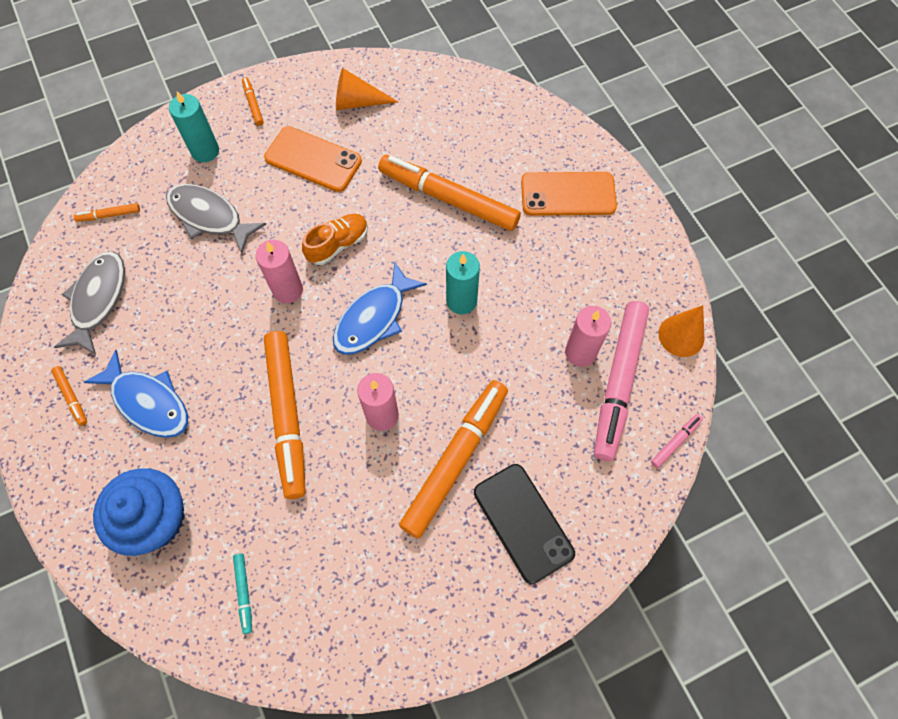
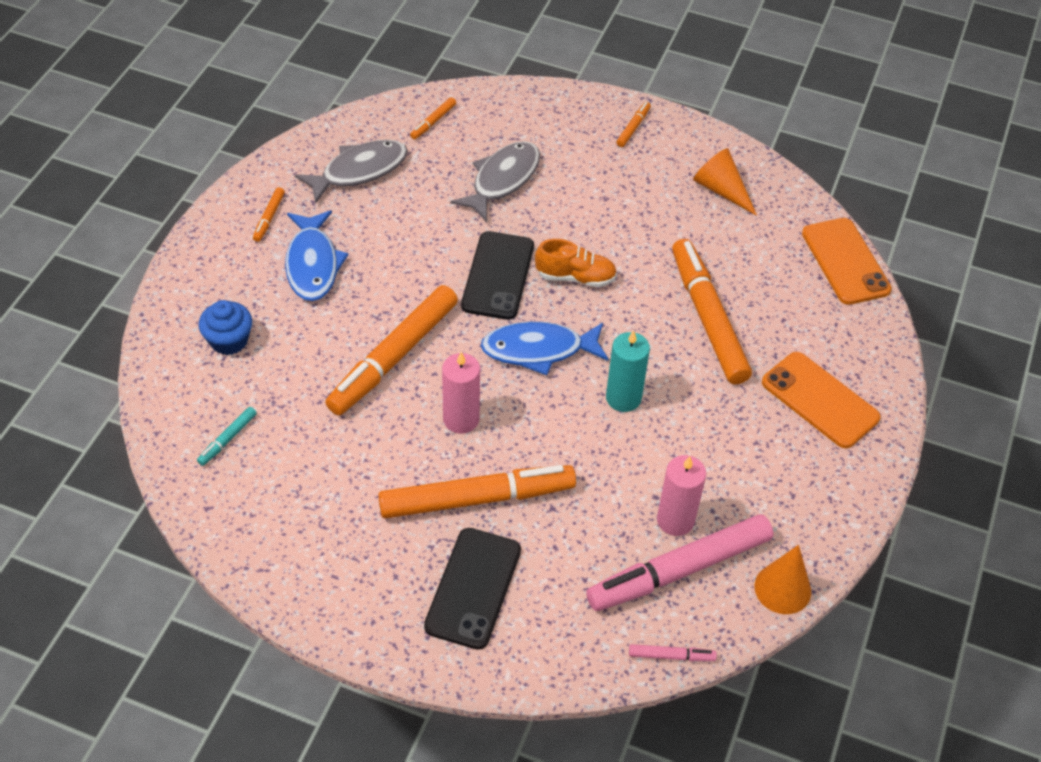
camera: 45 degrees right, 15 degrees down
orange marker [74,203,140,222] -> orange marker turned 90 degrees counterclockwise [410,97,456,139]
blue cupcake [93,468,185,556] -> blue cupcake [199,300,252,355], size x0.63
grey fish [166,184,266,254] -> grey fish turned 45 degrees clockwise [450,141,540,222]
turquoise candle [169,91,219,162] -> none
pink candle [256,240,303,303] -> black phone [461,231,534,320]
orange phone [264,126,362,192] -> orange phone moved to [802,218,892,305]

